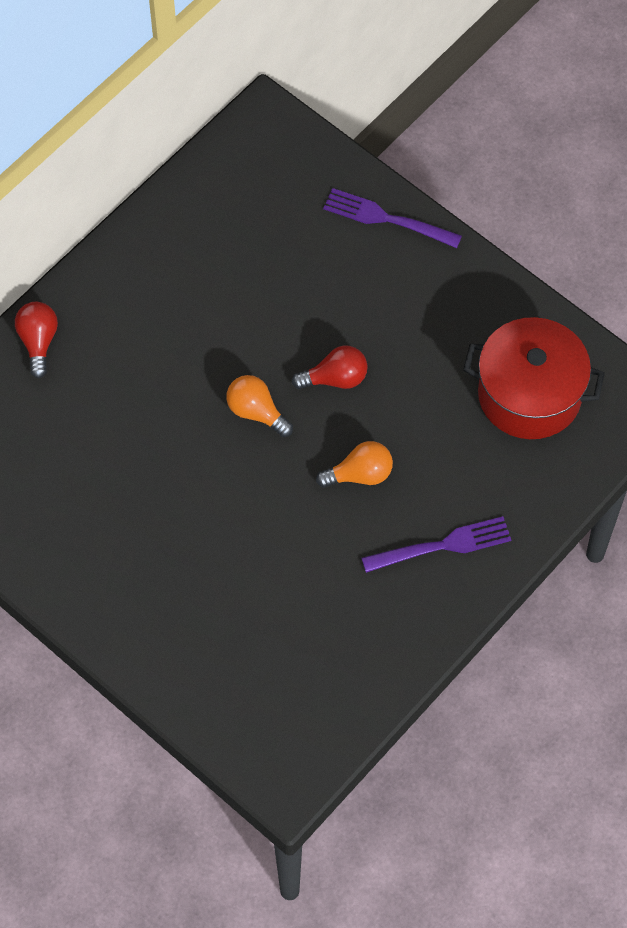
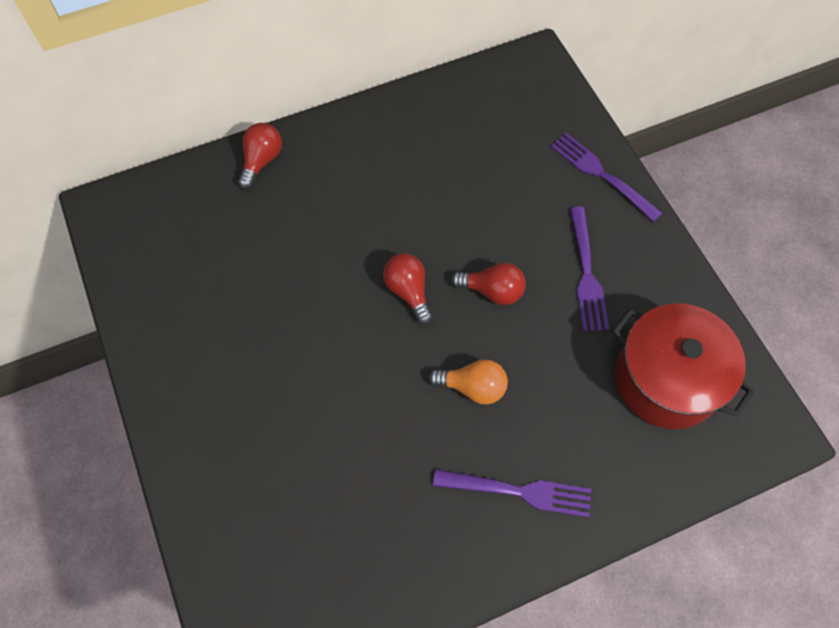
camera: 25 degrees right, 0 degrees up
orange light bulb [226,375,293,437] -> red light bulb [383,253,433,325]
none -> purple fork [570,206,609,331]

